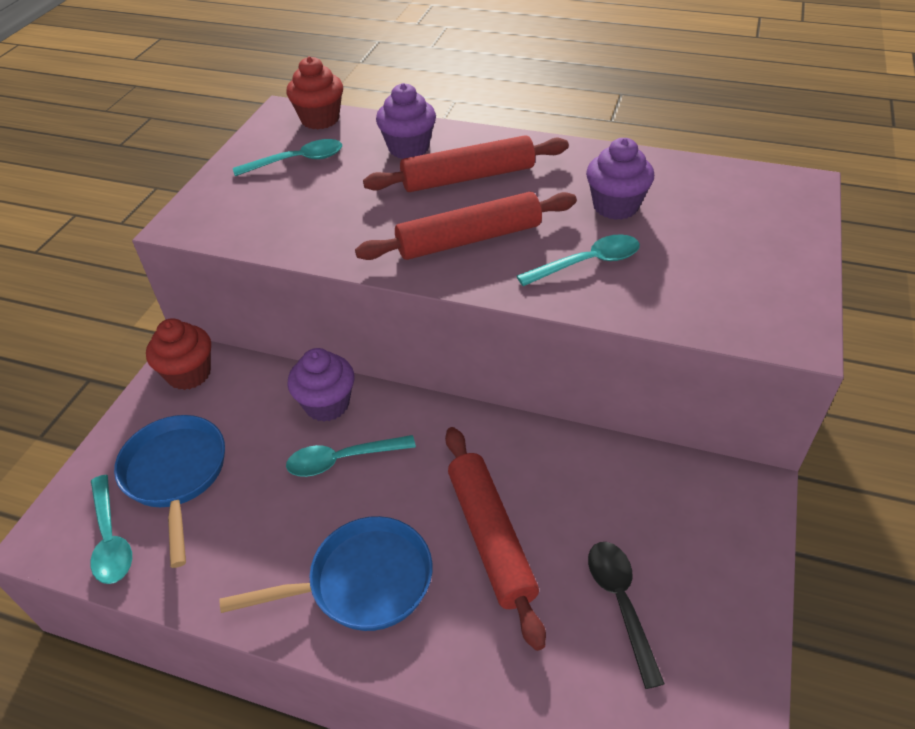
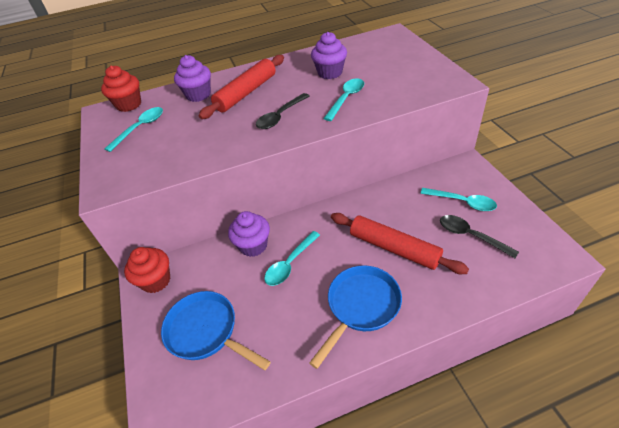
camera: 35 degrees left, 0 degrees up
turquoise spoon [90,475,132,584] -> turquoise spoon moved to [420,188,497,211]
red rolling pin [355,192,577,260] -> black spoon [256,93,309,129]

